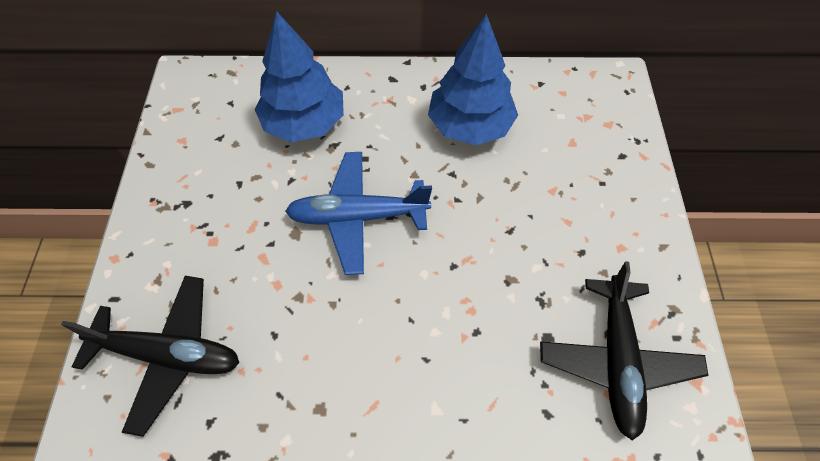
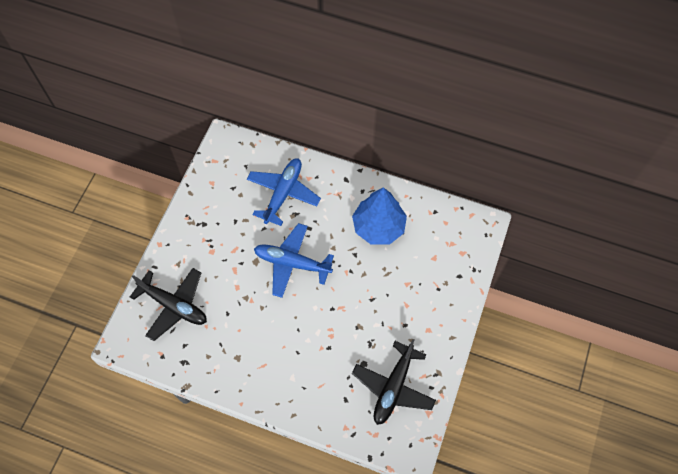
camera: 20 degrees right, 5 degrees up
blue tree [255,11,344,142] -> blue plane [247,158,321,226]

